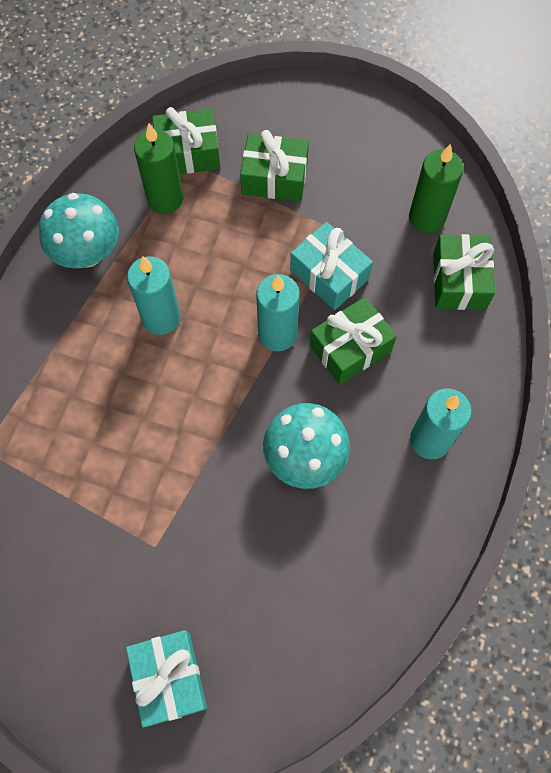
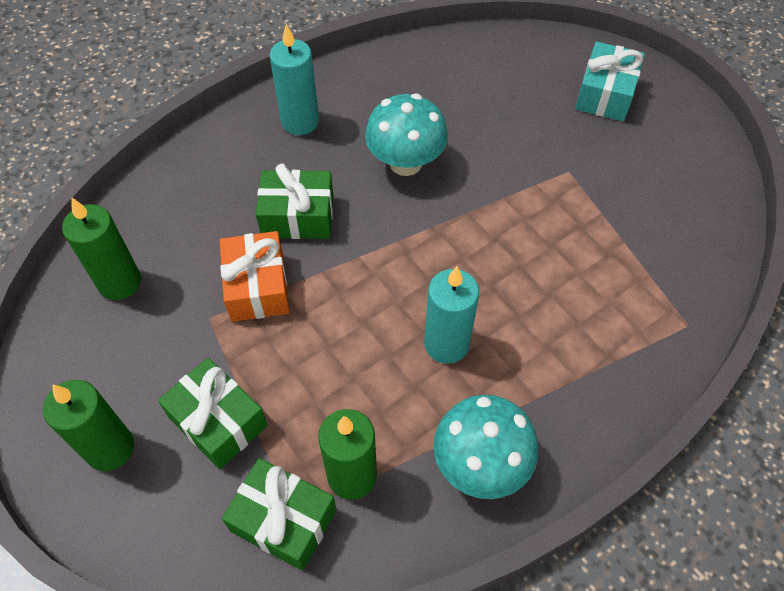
camera: 145 degrees left, 10 degrees down
turquoise candle [256,274,300,351] -> none
turquoise gift [290,222,373,310] -> orange gift [220,231,290,322]
green gift [433,234,495,310] -> none
none -> green candle [43,380,134,471]

